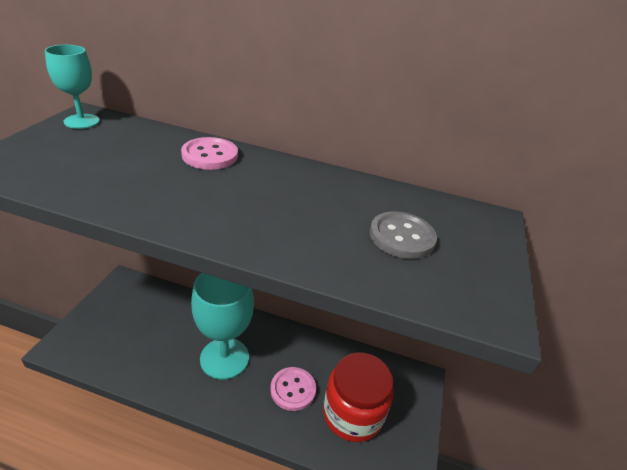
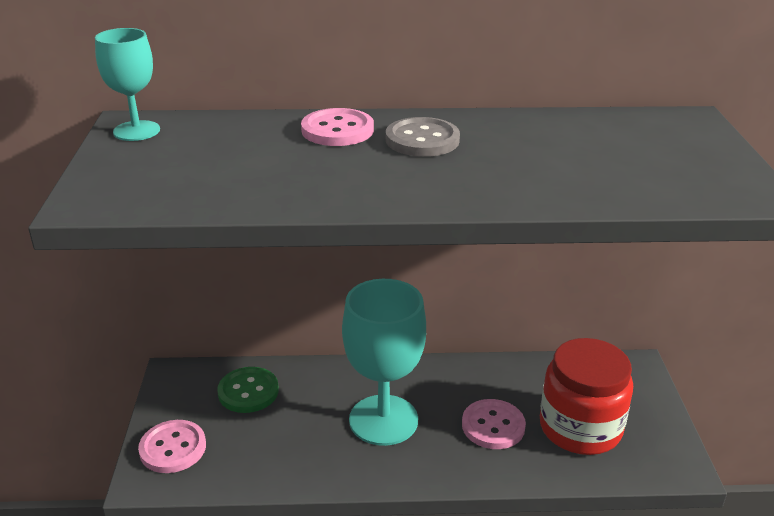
camera: 15 degrees left, 5 degrees down
grey button [370,211,437,259] -> grey button moved to [386,117,460,157]
none -> pink button [138,420,206,473]
none -> green button [217,367,279,413]

